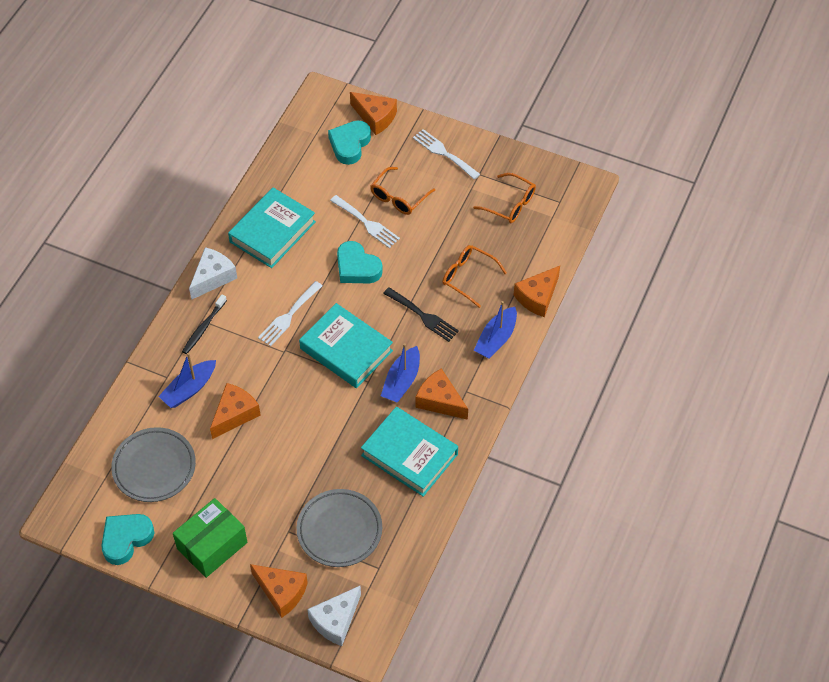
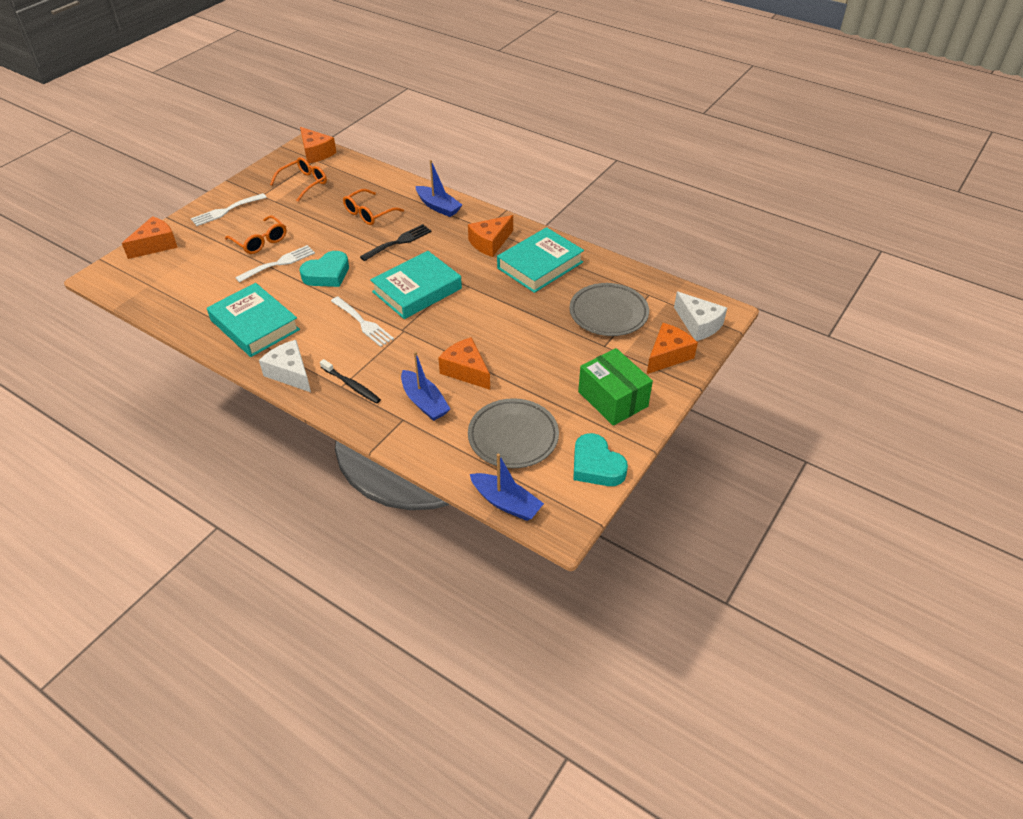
camera: 80 degrees left, 10 degrees down
turquoise heart [328,121,371,165] -> none
blue boat [381,343,420,403] -> blue boat moved to [470,453,544,521]
orange cheese [514,266,560,317] -> orange cheese moved to [300,127,336,163]

